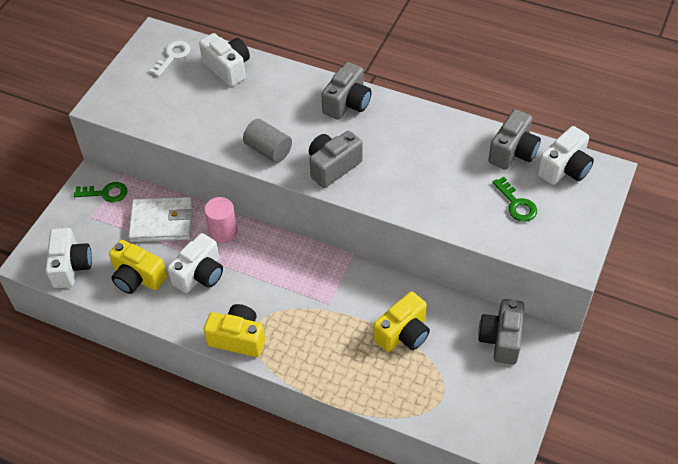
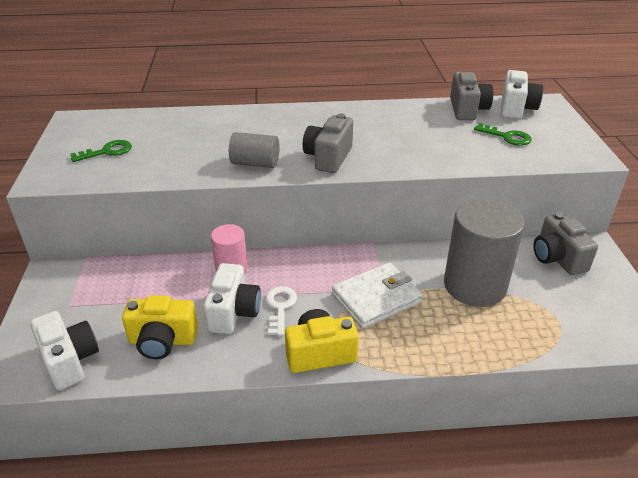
camera: 30 degrees left, 15 degrees down
green key [74,182,127,203] -> green key moved to [71,140,132,162]
white wallet [128,197,193,242] -> white wallet moved to [332,262,423,329]
white key [149,41,191,76] -> white key moved to [265,286,297,336]
white camera [199,33,250,87] -> none
grey camera [321,62,372,120] -> none
yellow camera [373,292,430,352] -> grey cylinder [444,198,525,307]

